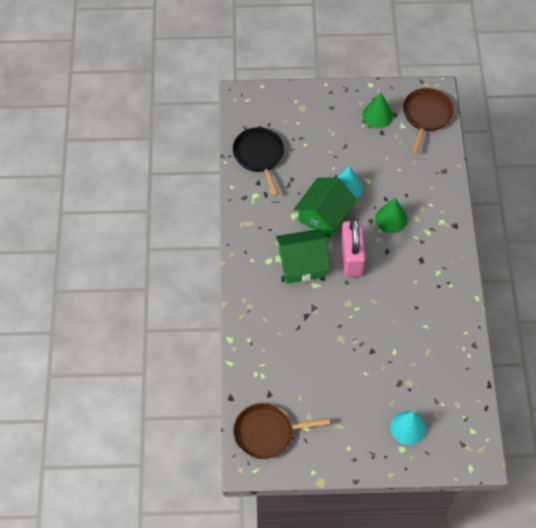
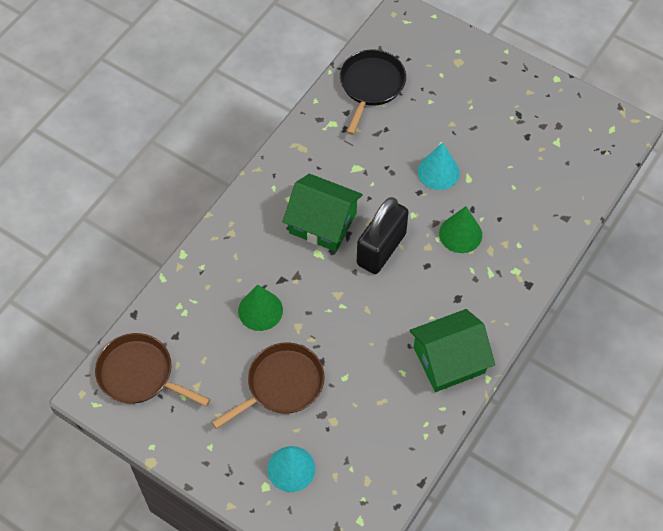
camera: 35 degrees right, 0 degrees up
green house [294,177,357,238] -> green house moved to [409,309,495,392]
pink padlock [341,218,366,277] -> black padlock [357,197,409,274]
green cone [362,93,393,128] -> green cone moved to [238,285,283,331]
brown pan [403,88,454,154] -> brown pan moved to [212,342,325,429]

